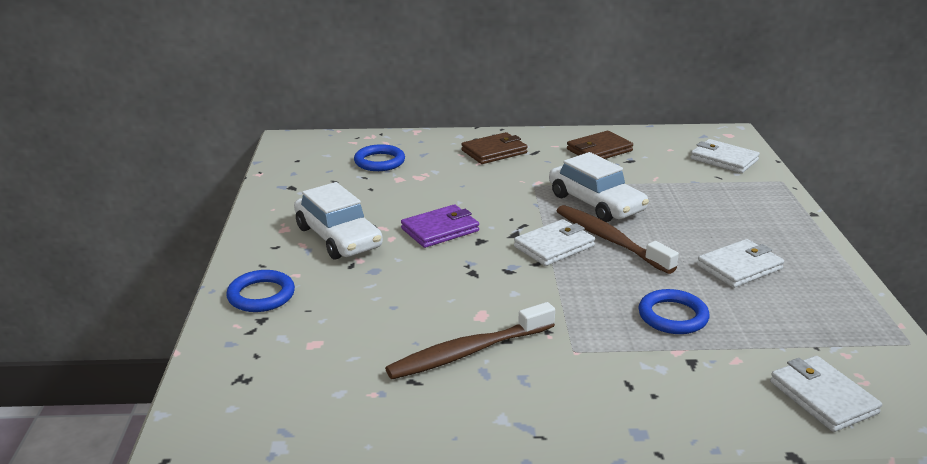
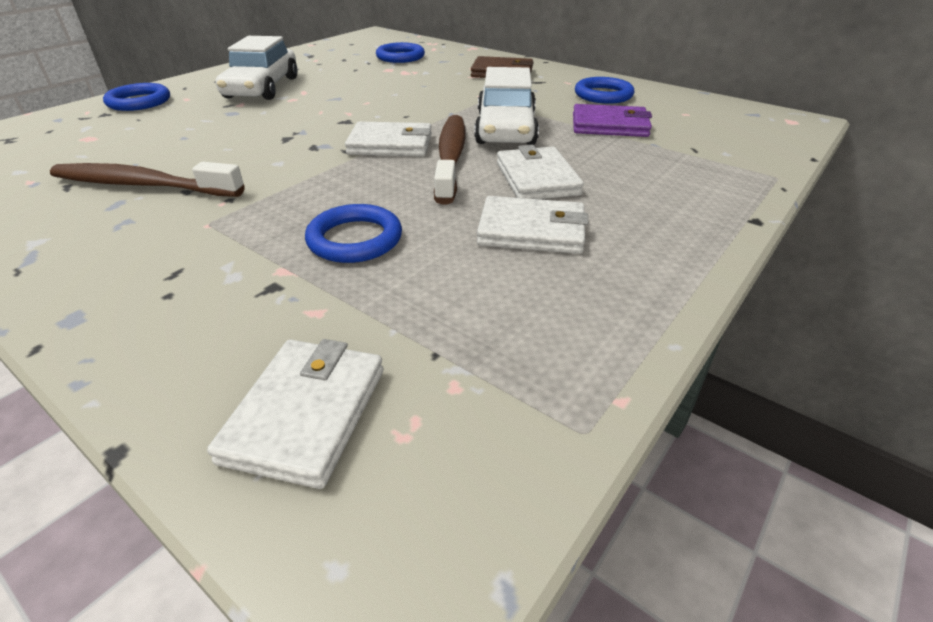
camera: 40 degrees right, 10 degrees up
purple wallet [401,204,479,248] -> purple wallet moved to [573,104,652,137]
brown wallet [567,131,633,159] -> blue ring [575,77,634,104]
white wallet [691,139,760,173] -> white wallet moved to [497,145,584,199]

